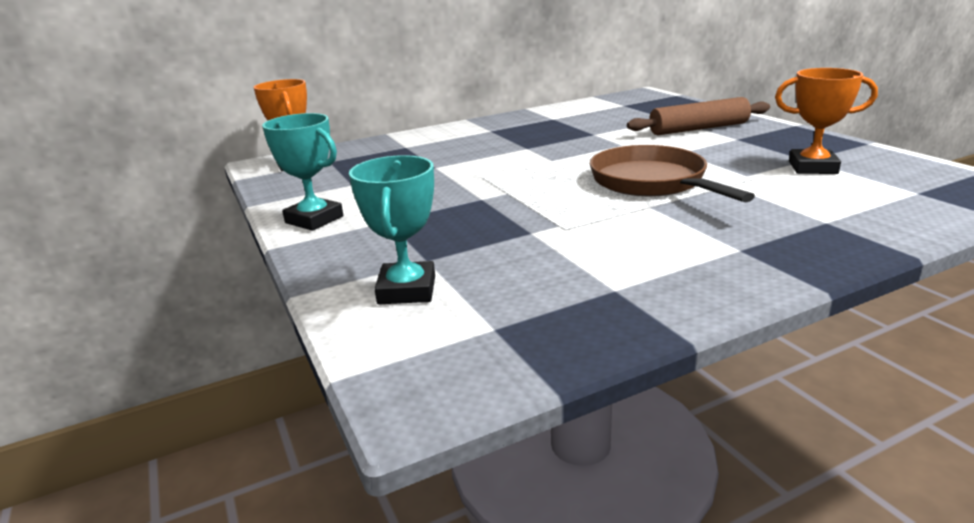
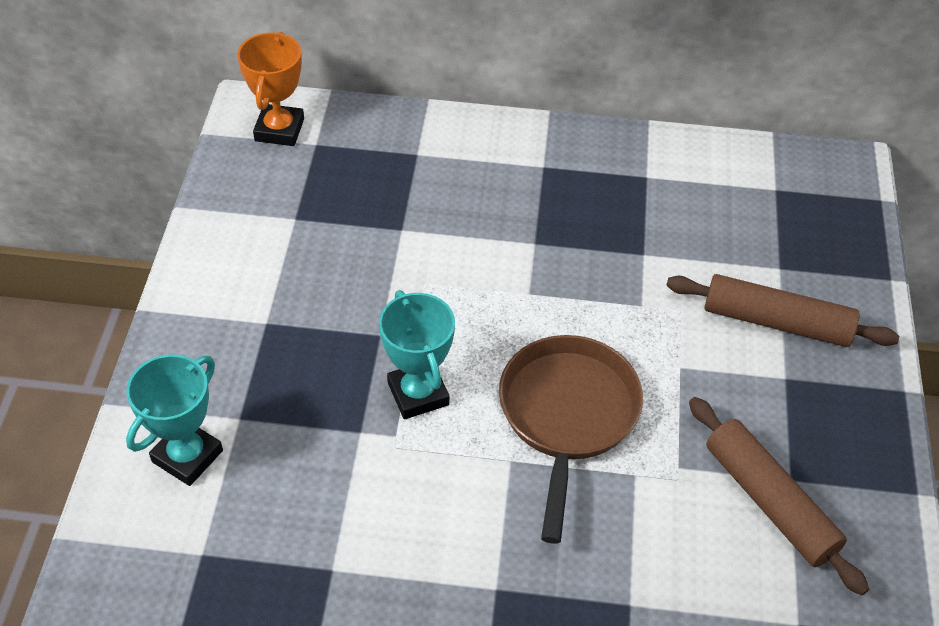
camera: 30 degrees right, 25 degrees up
turquoise trophy [262,113,343,231] -> turquoise trophy moved to [379,290,455,419]
orange trophy [775,68,878,174] -> brown rolling pin [689,397,869,595]

